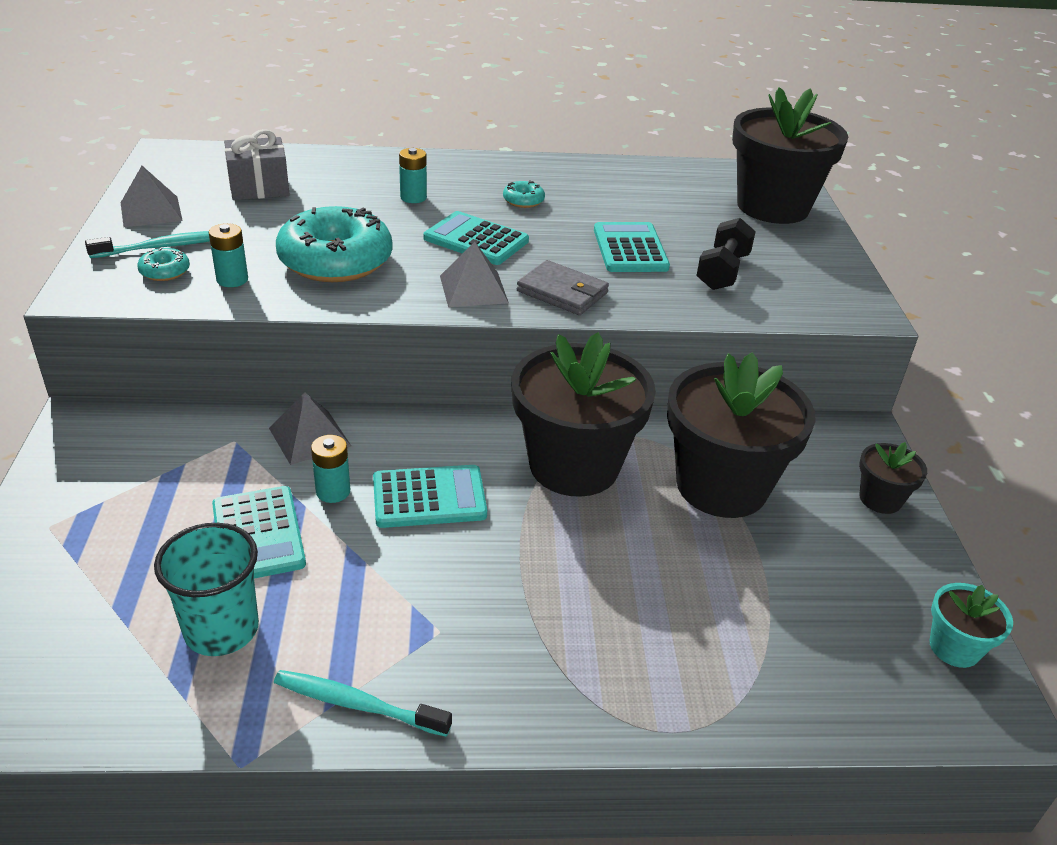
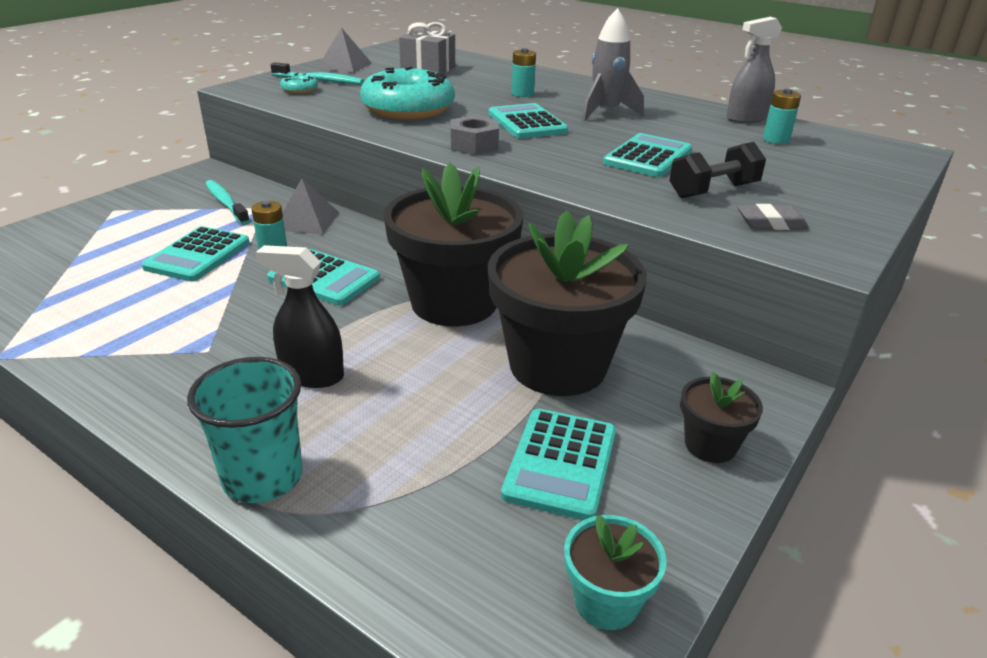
camera: 40 degrees right, 5 degrees down
turquoise cup [154,523,259,656] -> turquoise cup moved to [187,357,303,503]
turquoise battery [209,223,248,287] -> turquoise battery moved to [763,89,801,144]
turquoise toothbrush [274,670,452,737] -> turquoise toothbrush moved to [205,180,250,225]
grey pyramid [440,242,509,307] -> grey nut [450,115,499,155]
turquoise donut [503,180,545,208] -> grey rocket [582,8,644,121]
grey wallet [517,260,609,315] -> none
black flower pot [732,87,848,224] -> none
none -> black spray bottle [256,245,344,388]
none -> turquoise calculator [501,409,616,520]
none -> grey spray bottle [727,17,782,123]
none -> grey eraser [737,204,809,230]

